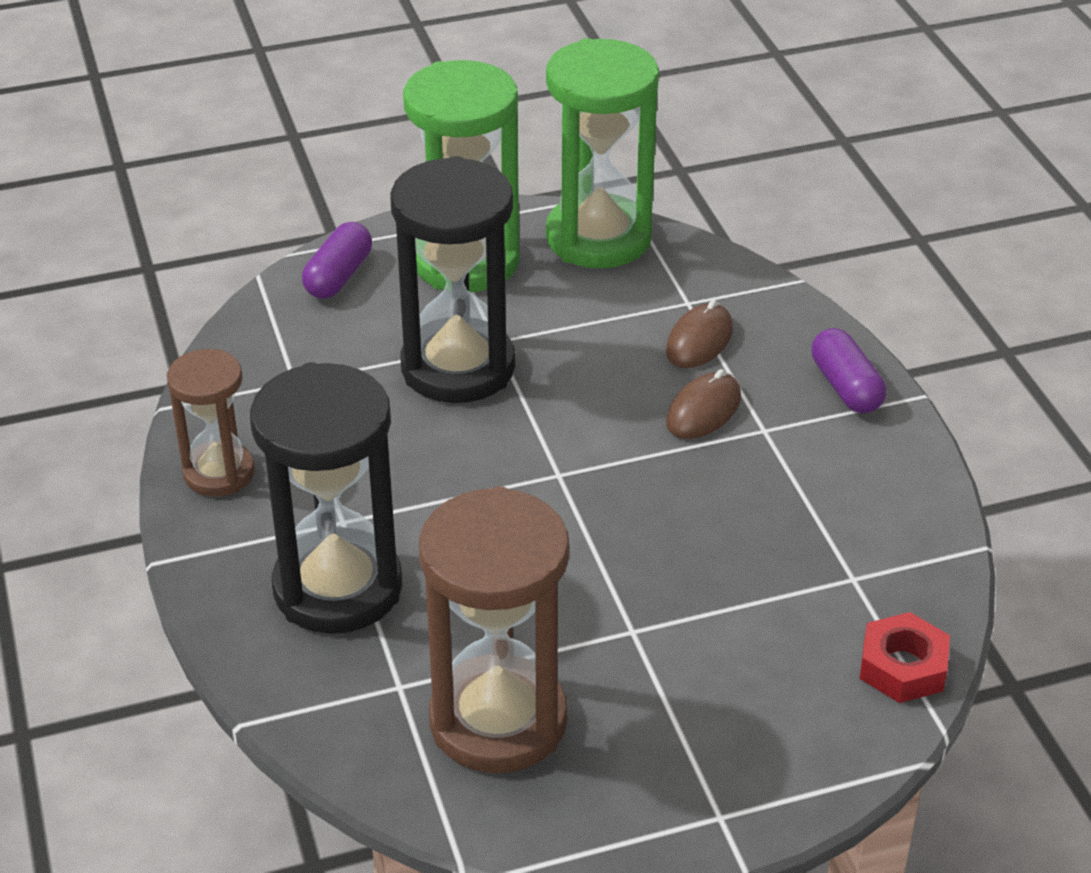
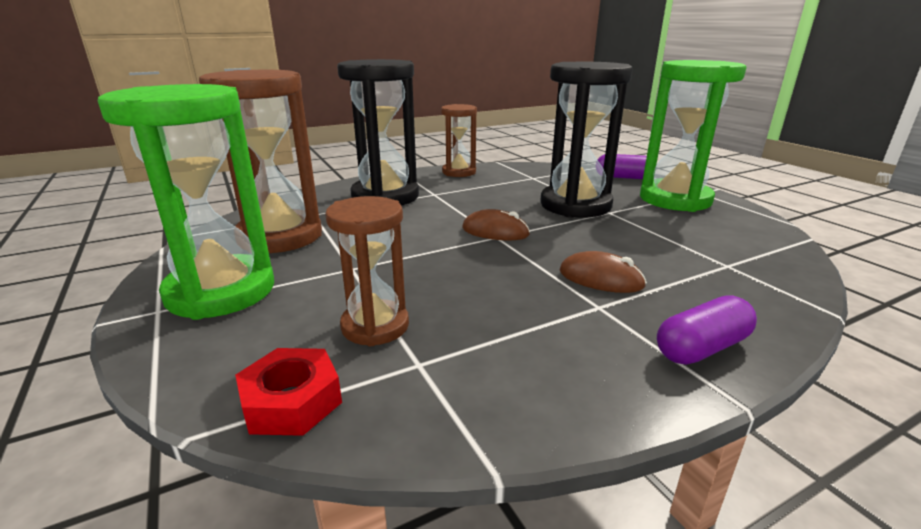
camera: 80 degrees right, 15 degrees down
green hourglass [546,38,659,268] -> green hourglass moved to [98,84,274,320]
brown mouse [666,300,733,368] -> brown mouse moved to [462,209,530,240]
none -> brown hourglass [325,196,409,346]

